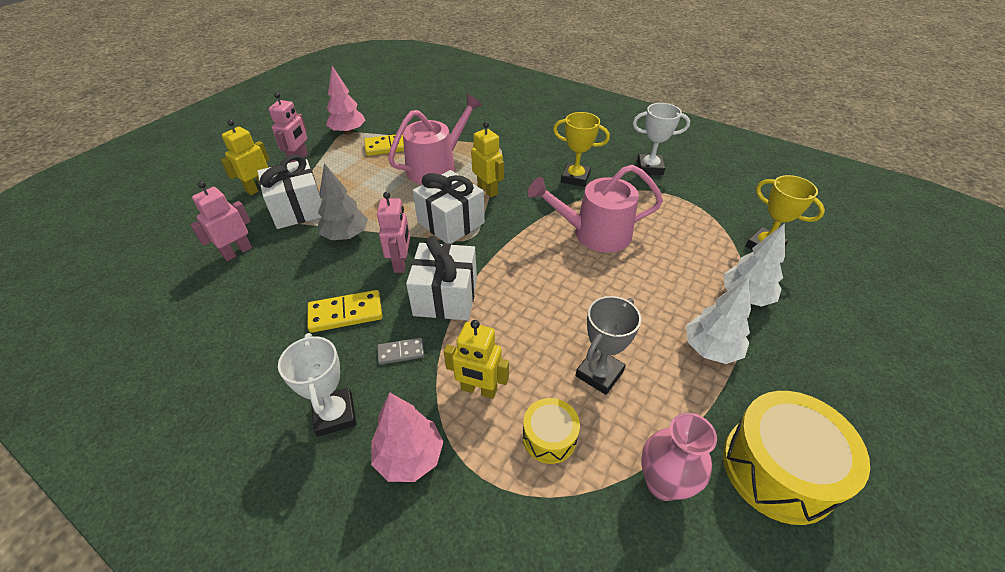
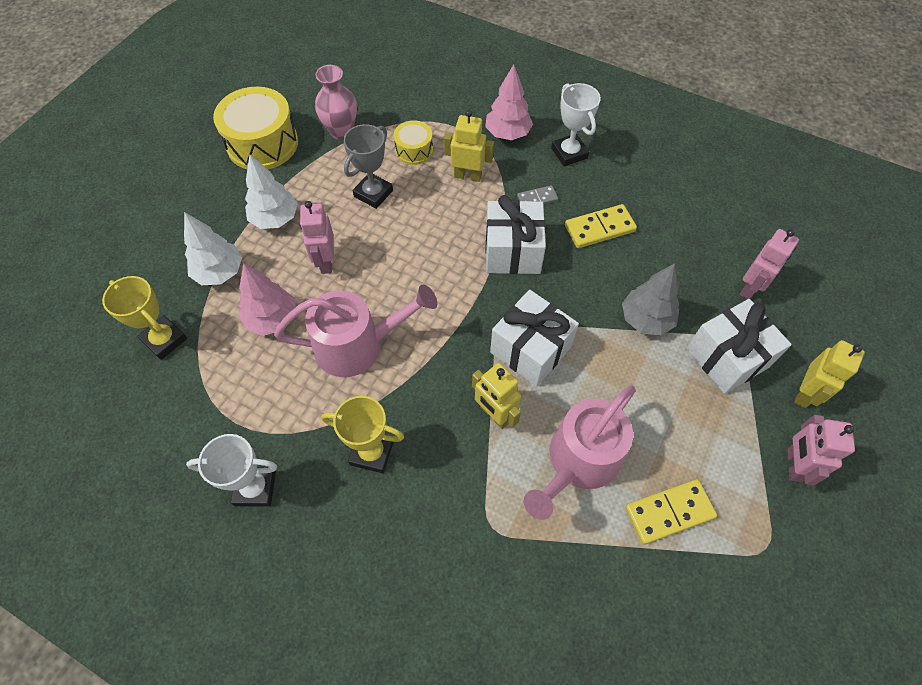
camera: 175 degrees right, 15 degrees up
pink tree [326,66,366,135] -> pink tree moved to [239,263,295,336]
pink robot [377,192,410,273] -> pink robot moved to [300,201,334,274]

